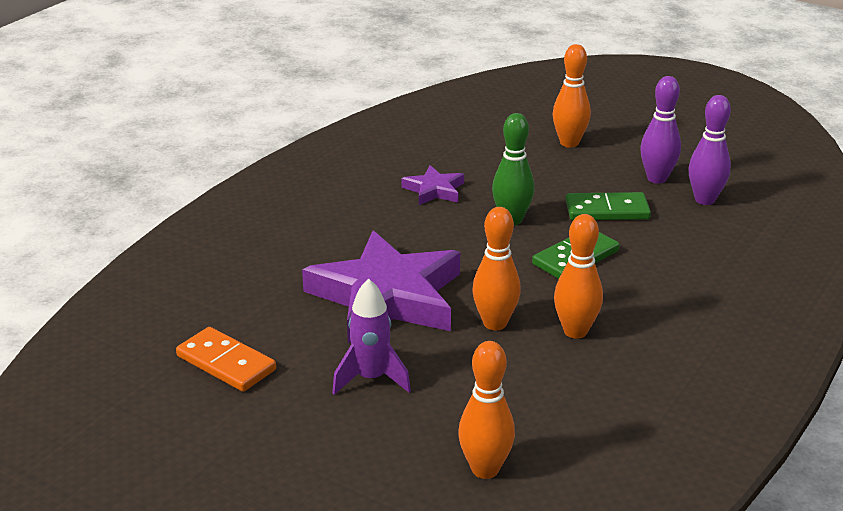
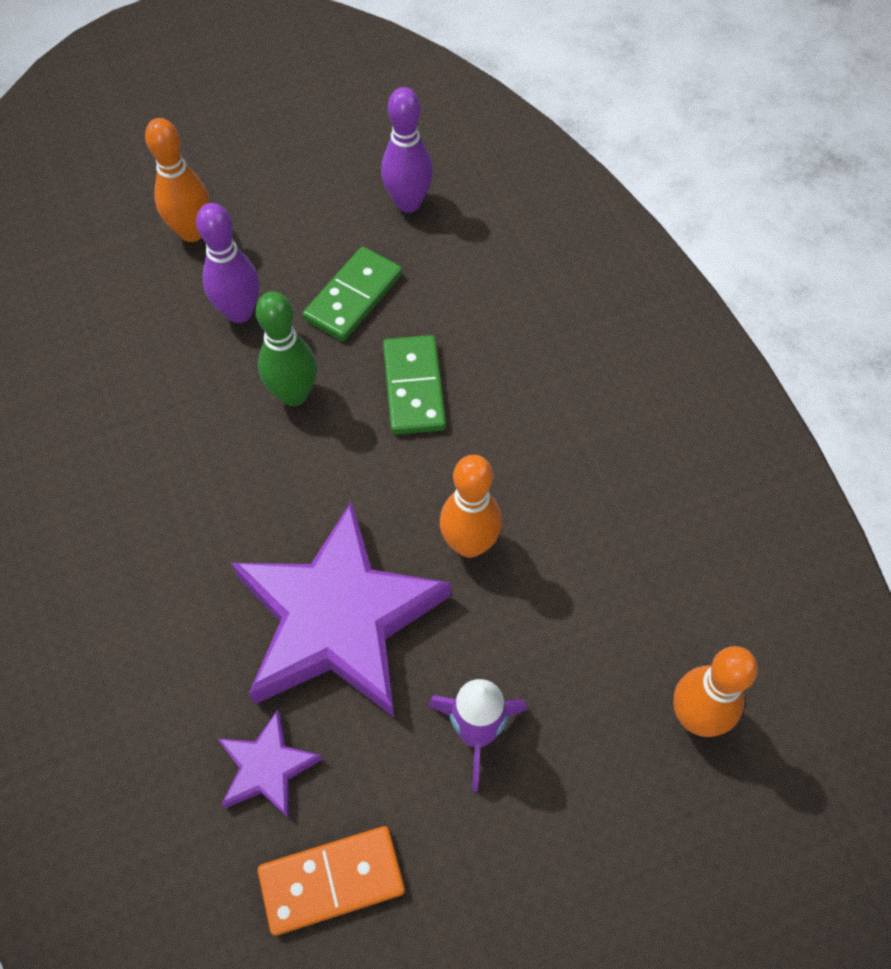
camera: 55 degrees left, 30 degrees up
purple star [401,165,464,205] -> purple star moved to [217,710,323,818]
orange bowling pin [554,214,603,339] -> none
purple bowling pin [640,76,681,184] -> purple bowling pin moved to [196,203,259,323]

